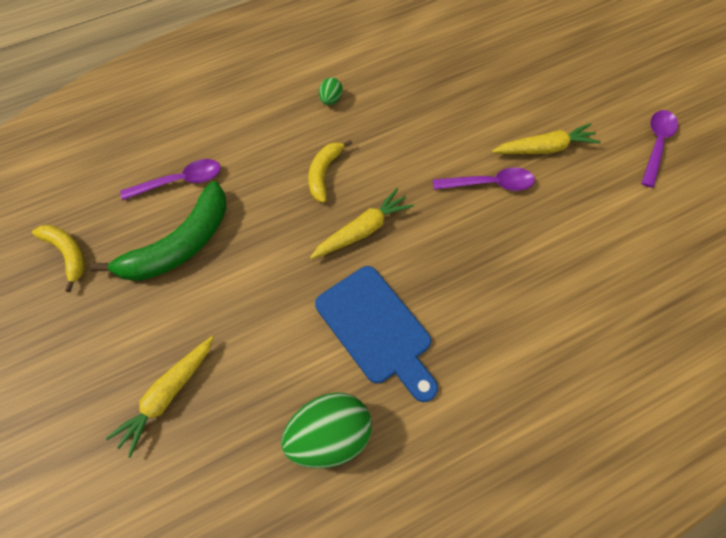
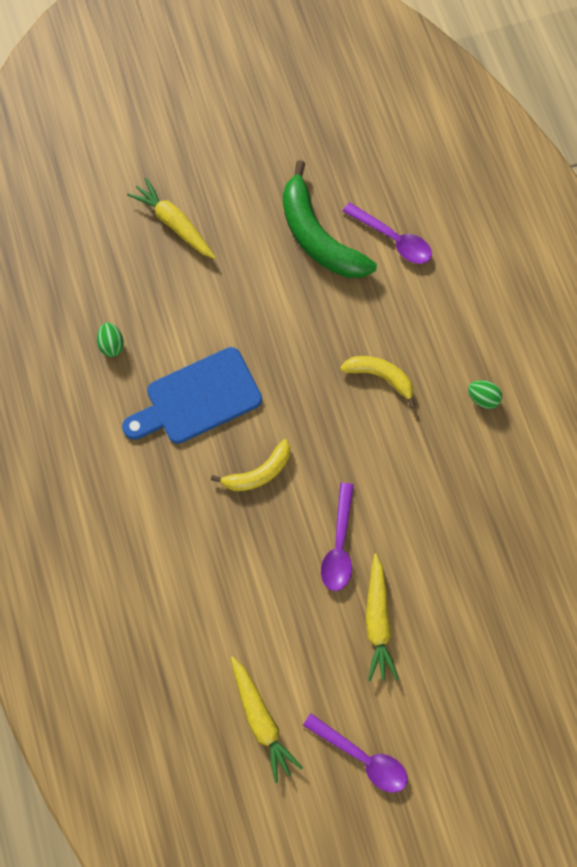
camera: 100 degrees right, 10 degrees up
yellow banana [32,225,85,292] -> yellow banana moved to [211,439,290,491]
purple spoon [120,159,221,200] -> purple spoon turned 45 degrees counterclockwise [342,202,432,264]
green egg [281,392,372,468] -> green egg [97,323,124,357], size x0.47
yellow carrot [310,188,414,259] -> yellow carrot moved to [231,656,303,783]

